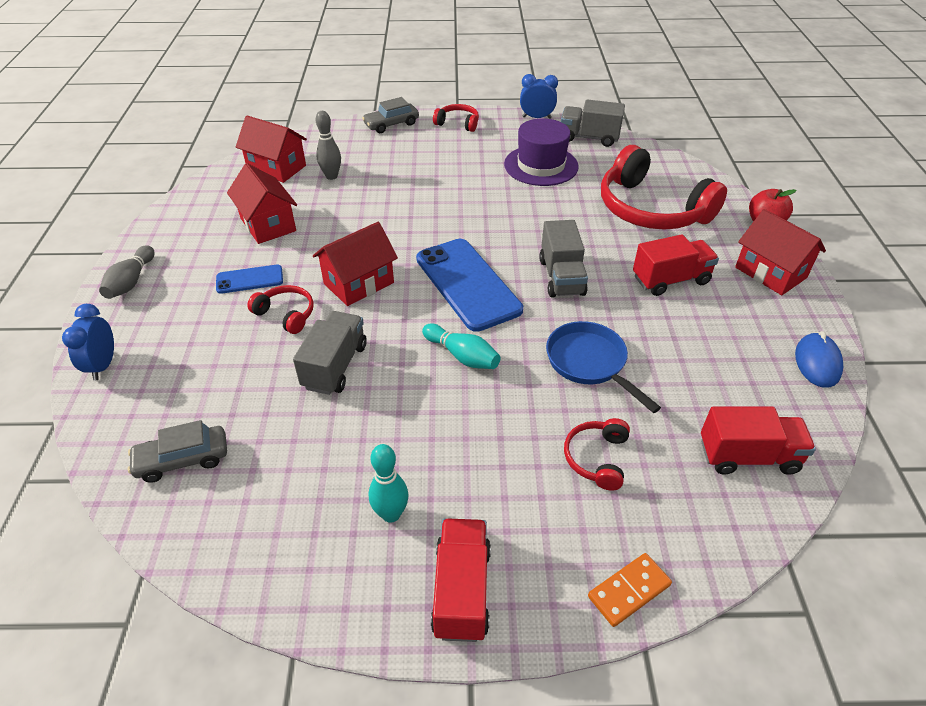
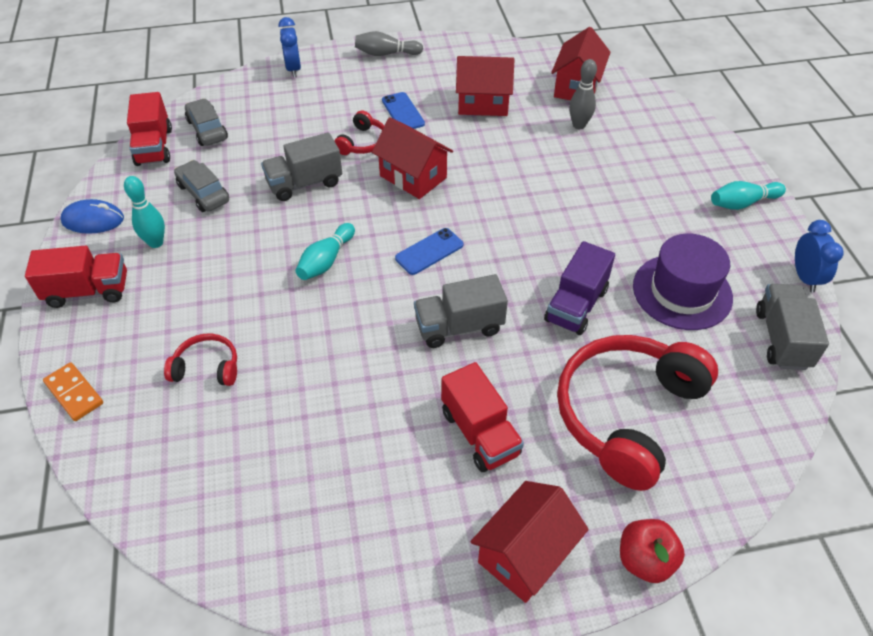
camera: 80 degrees right, 5 degrees up
blue clock [62,304,114,380] -> blue clock turned 90 degrees counterclockwise [279,17,301,77]
red house [227,163,297,244] -> red house turned 45 degrees clockwise [456,56,514,116]
grey truck [293,311,367,395] -> grey truck turned 150 degrees clockwise [261,132,342,201]
grey car [362,97,419,133] -> grey car moved to [174,160,229,212]
blue phone [416,239,523,332] -> blue phone [395,228,464,275], size x0.50
red headphones [433,104,479,132] -> turquoise bowling pin [711,181,786,210]
blue pan [546,321,661,413] -> none
red truck [701,407,816,475] -> red truck moved to [127,92,172,166]
blue mouse [795,331,843,388] -> blue mouse moved to [60,199,124,234]
none -> purple truck [544,241,615,335]

